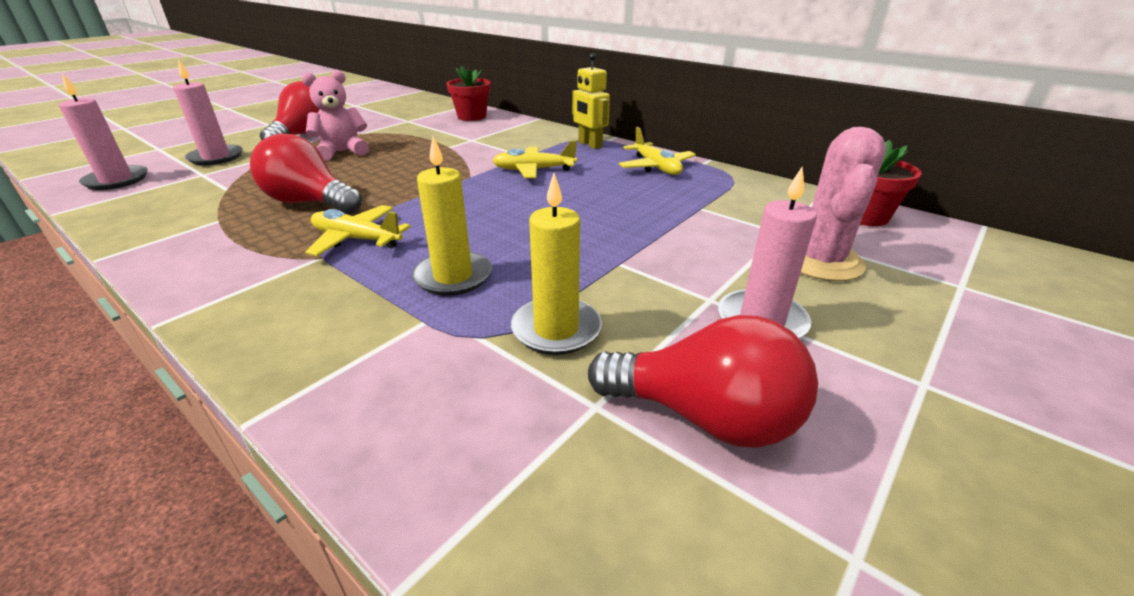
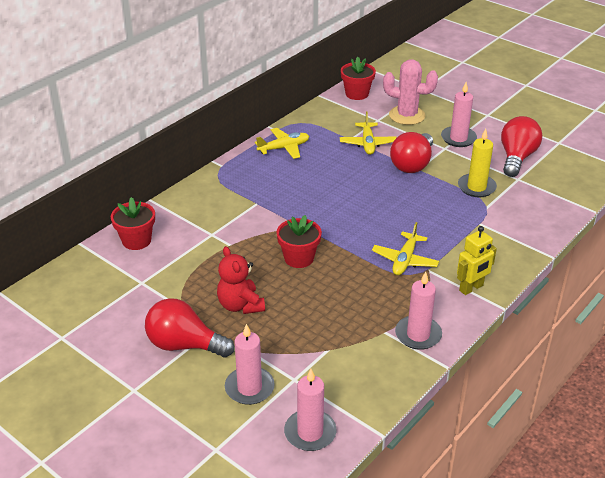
camera: 90 degrees left, 5 degrees up
red light bulb [250,133,362,214] -> red light bulb moved to [390,132,433,173]
pink teddy bear [302,70,369,161] -> red teddy bear [217,246,265,314]
yellow candle [412,136,492,296] -> none
yellow plane [492,141,577,178] -> yellow plane moved to [340,112,397,155]
yellow robot [572,53,610,149] -> yellow robot moved to [457,226,497,295]
none -> red flower pot [277,215,322,268]
none -> pink candle [395,272,442,350]

